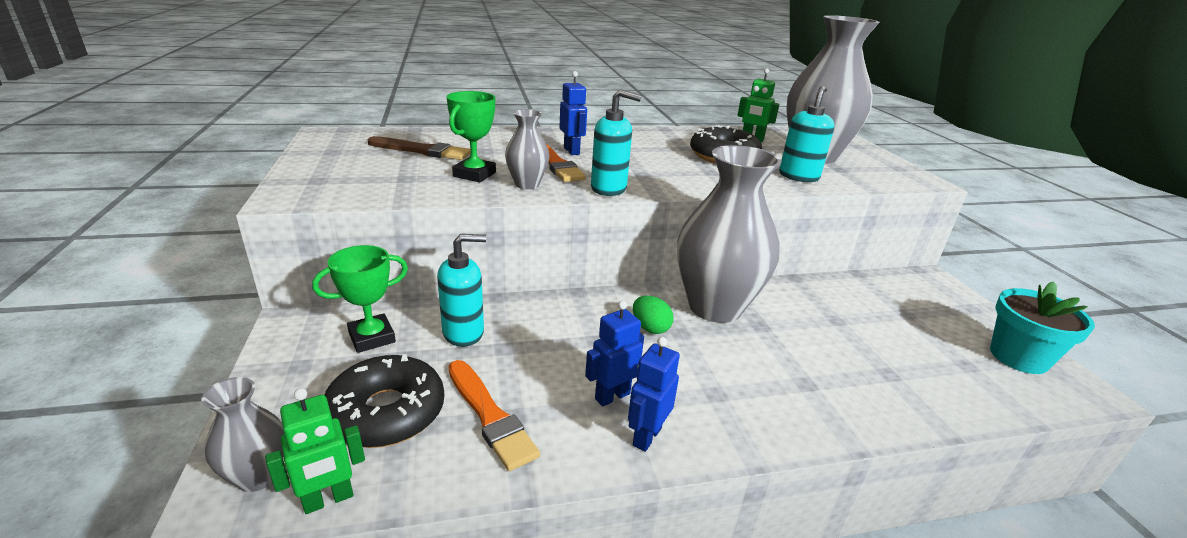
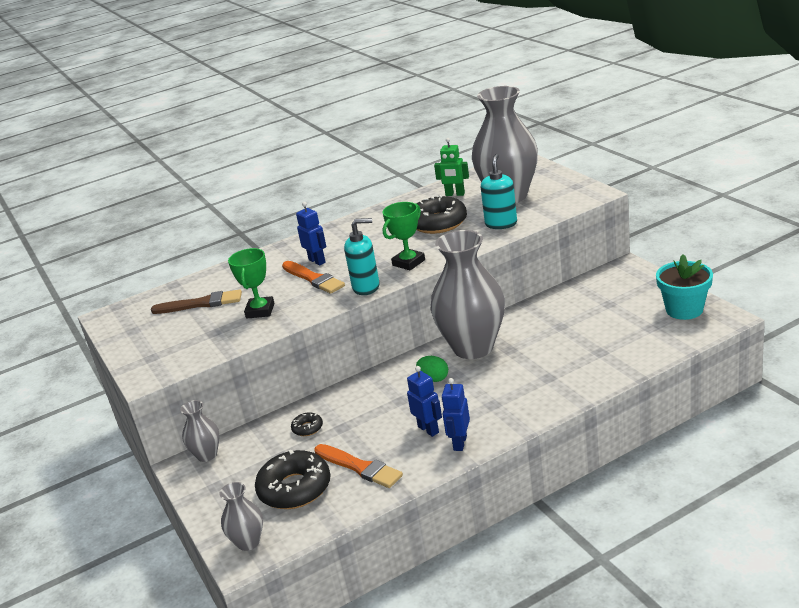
camera: 10 degrees left, 0 degrees up
green robot [265,388,365,514] -> none
green trophy [312,245,408,353] -> green trophy moved to [383,202,425,270]
turquoise soap dispenser [437,234,486,347] -> black donut [291,412,323,436]
grey vase [505,109,550,189] -> grey vase moved to [180,400,220,462]
blue robot [585,300,644,407] -> blue robot turned 105 degrees clockwise [407,366,442,437]

